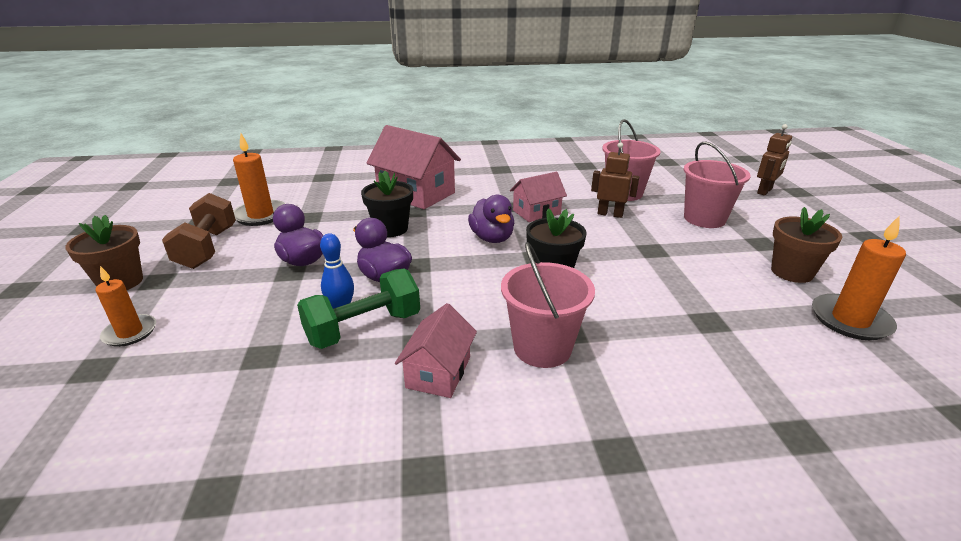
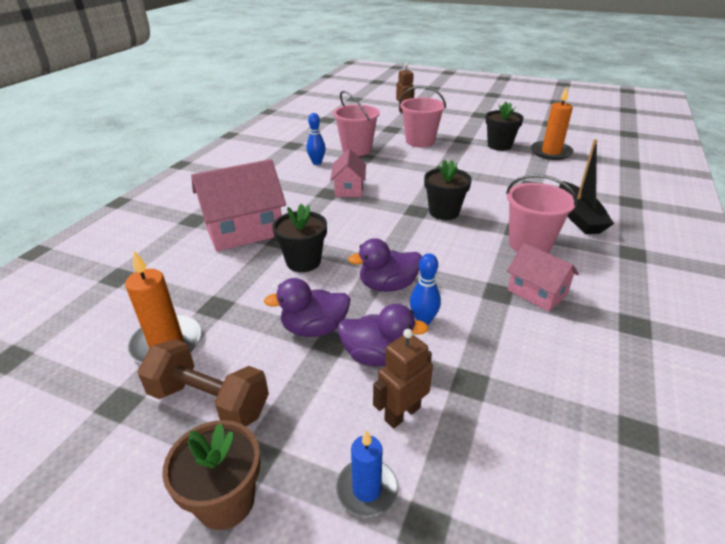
camera: 60 degrees left, 5 degrees up
orange candle [95,266,156,347] -> blue candle [336,430,398,517]
green dumbbell [297,268,420,349] -> none
purple duck [468,195,514,243] -> purple duck moved to [338,304,429,367]
brown robot [591,142,639,218] -> brown robot moved to [373,329,433,428]
brown flower pot [771,207,842,283] -> black flower pot [485,102,524,151]
none -> blue bowling pin [307,113,325,165]
none -> black boat [559,139,614,234]

